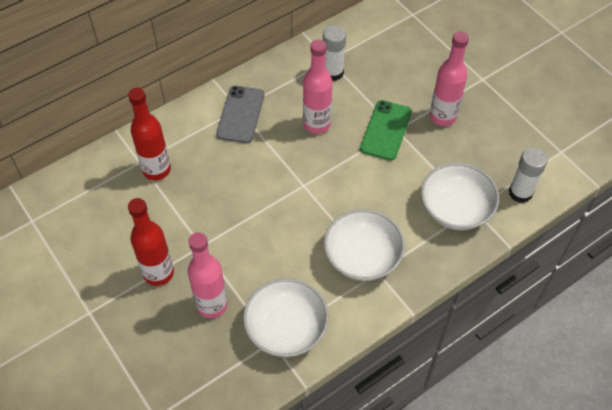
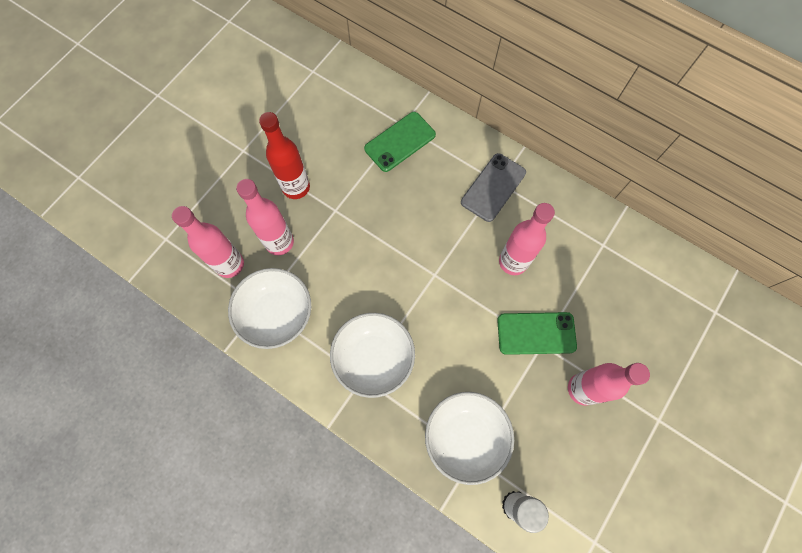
camera: 70 degrees right, 15 degrees up
red bottle [128,88,171,180] -> green phone [364,112,436,172]
grey phone [216,86,265,143] -> grey phone turned 45 degrees counterclockwise [461,153,526,222]
white glue stick [323,25,346,81] -> none
none -> pink bottle [172,206,244,278]

